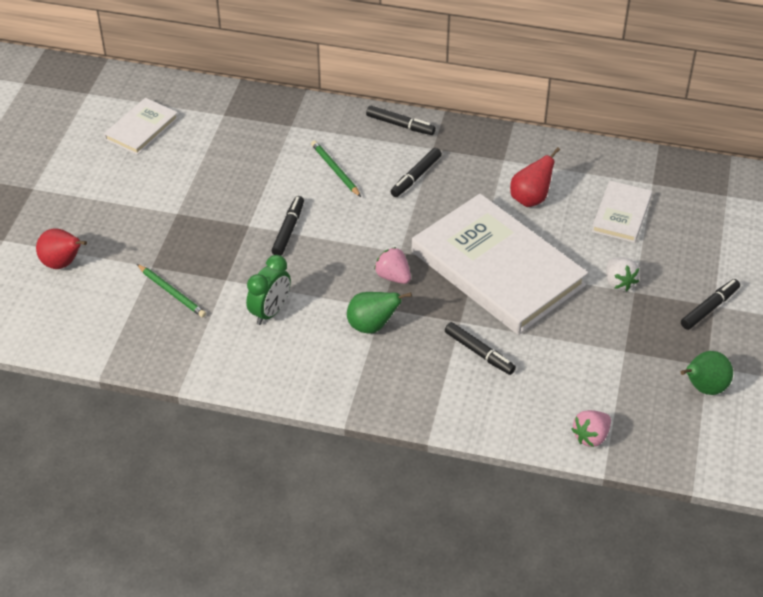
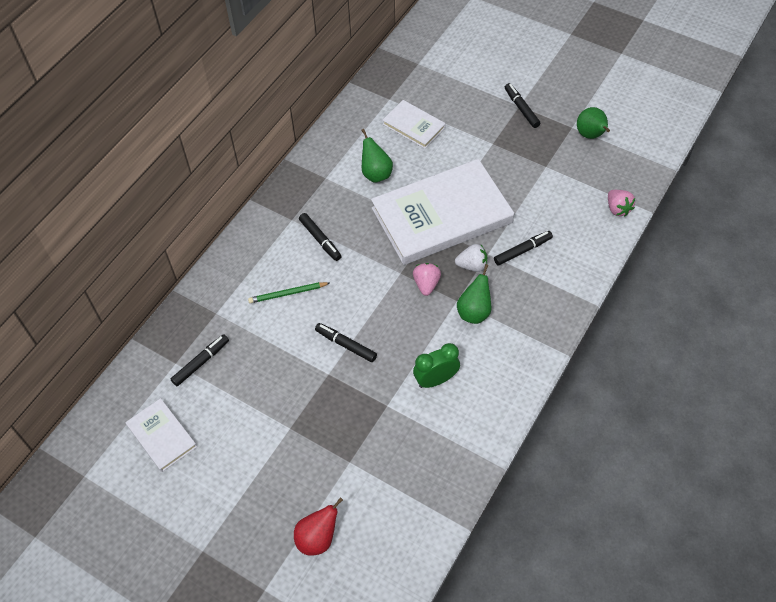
camera: 70 degrees left, 10 degrees up
green pencil [137,264,206,318] -> none
green clock [246,255,291,325] -> green clock turned 75 degrees counterclockwise [413,343,460,388]
black marker [366,106,436,135] -> black marker moved to [171,334,229,386]
pink strawberry [374,247,411,284] -> pink strawberry turned 120 degrees clockwise [413,263,441,296]
red pear [510,147,560,207] -> green pear [361,129,393,183]
white strawberry [606,258,640,291] -> white strawberry moved to [455,244,487,272]

